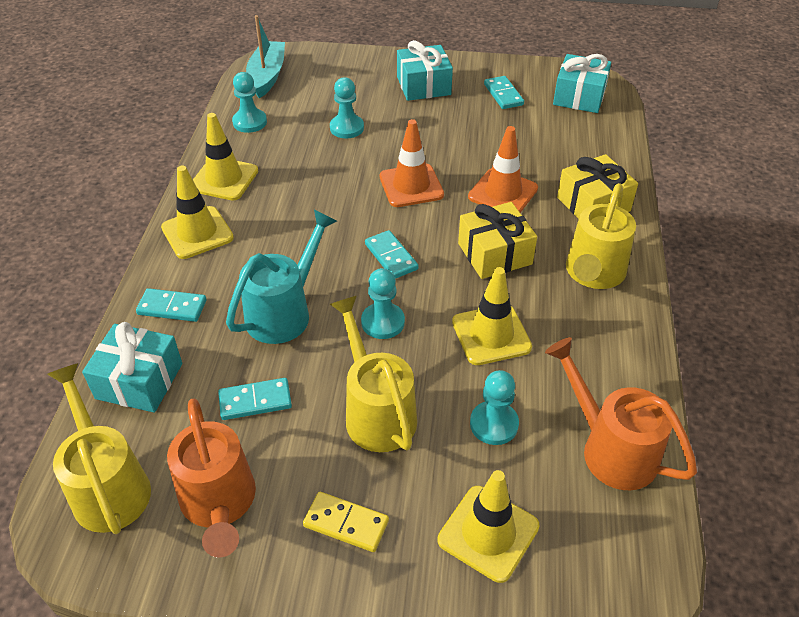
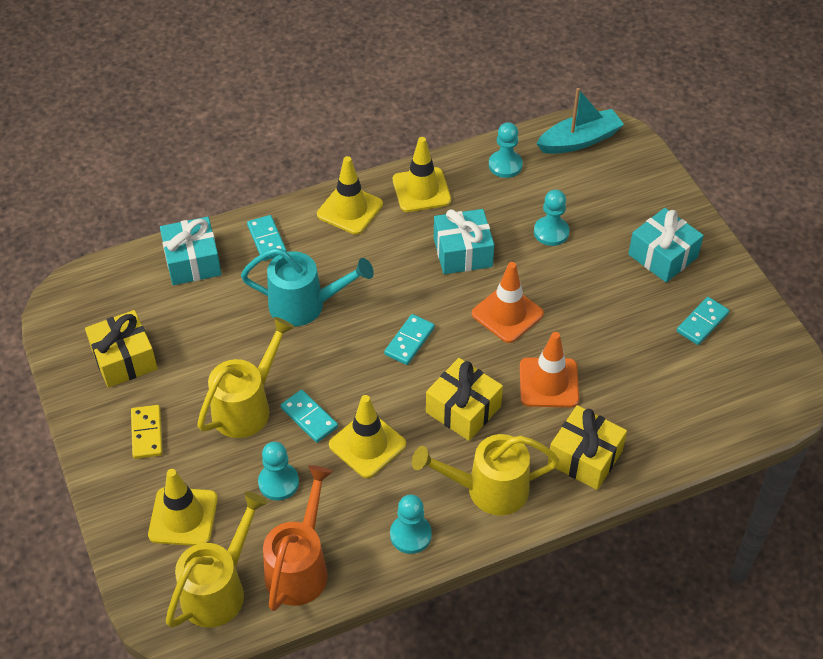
camera: 60 degrees right, 5 degrees up
yellow watering can [47,363,151,534] -> yellow watering can moved to [166,492,268,628]
orange watering can [167,398,256,558] -> yellow gift [85,310,158,388]
turquoise domino [218,378,292,420] -> turquoise domino moved to [280,390,338,443]
turquoise pawn [361,268,405,339] -> turquoise pawn moved to [390,494,432,554]
turquoise gift [553,54,611,113] -> turquoise gift moved to [434,209,494,274]

